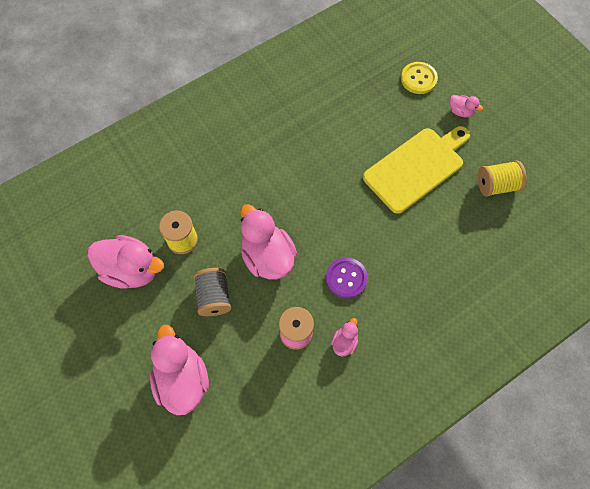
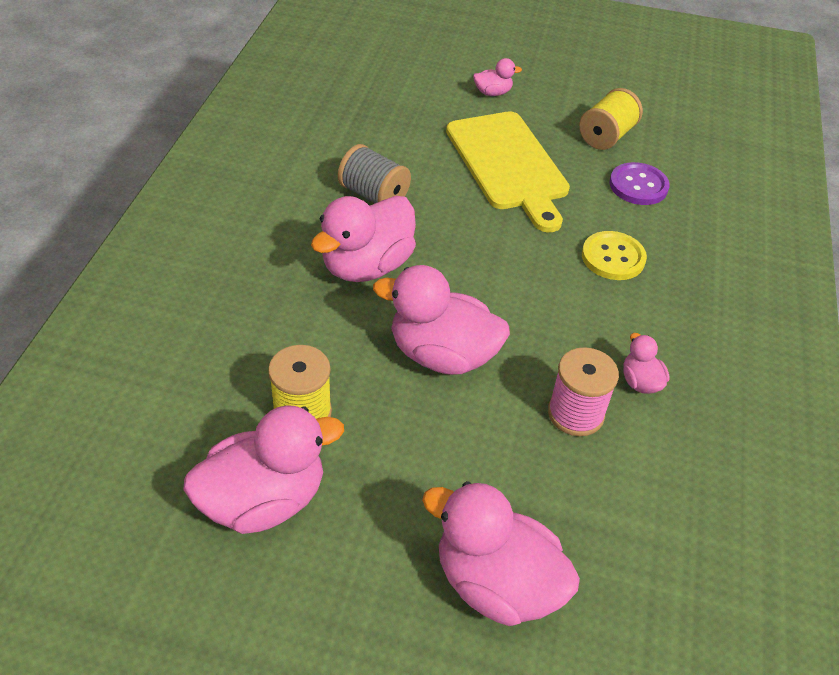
camera: 45 degrees left, 20 degrees down
grey spool [193,268,231,316] -> grey spool moved to [338,144,411,203]
purple button [326,258,368,299] -> purple button moved to [609,162,670,205]
yellow cutting board [363,126,470,214] -> yellow cutting board turned 150 degrees clockwise [446,111,570,233]
yellow button [401,62,438,94] -> yellow button moved to [582,231,647,280]
none -> pink duck [311,196,416,282]

